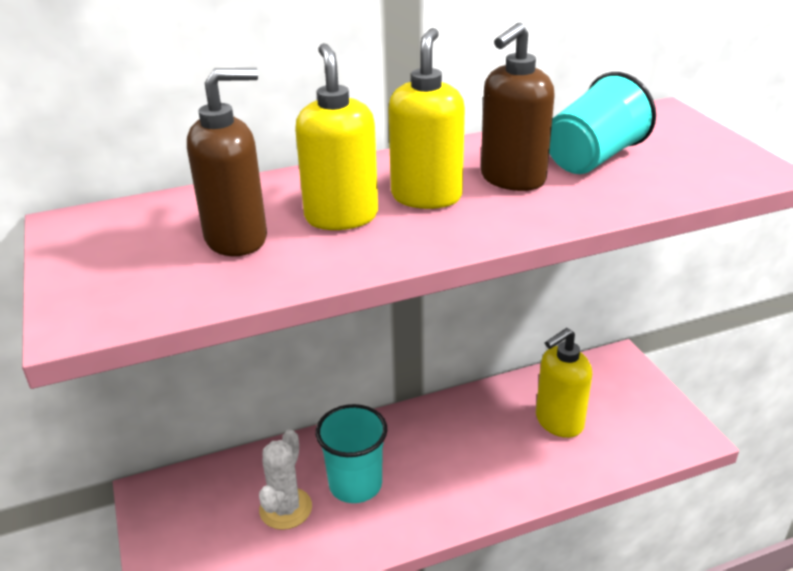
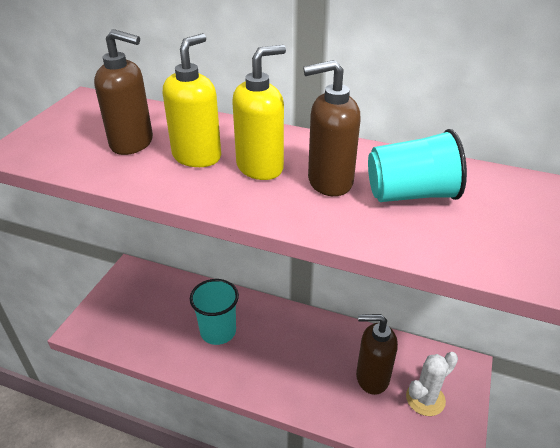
camera: 40 degrees right, 5 degrees up
white cactus [259,429,312,530] -> white cactus moved to [406,352,458,416]
yellow soap dispenser [536,328,592,438] -> brown soap dispenser [356,314,398,395]

